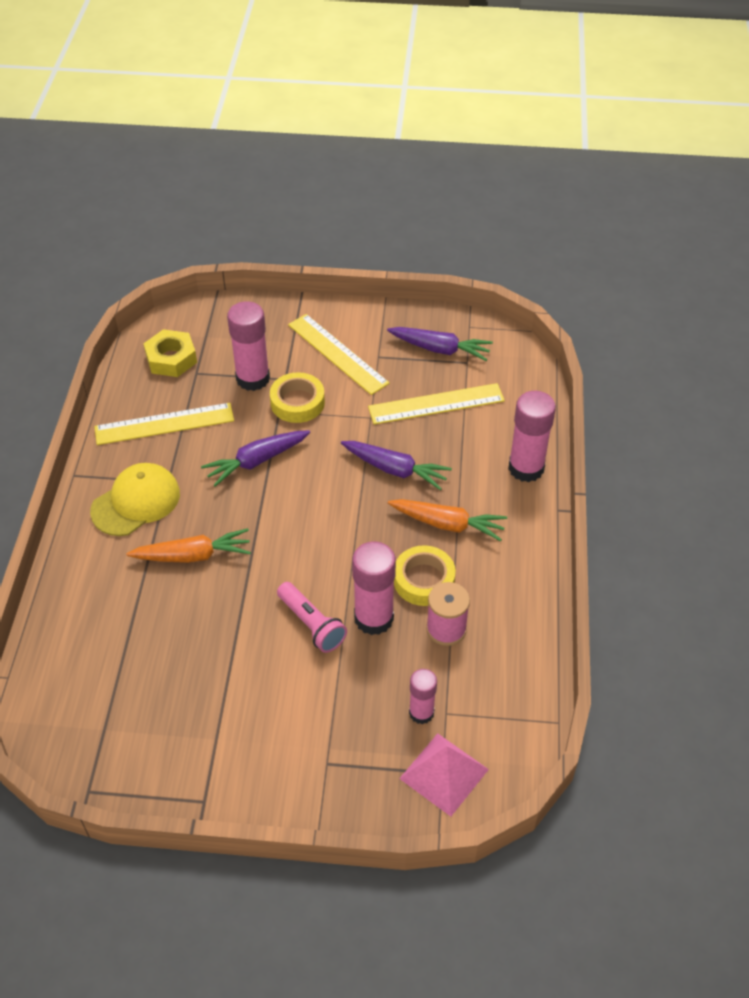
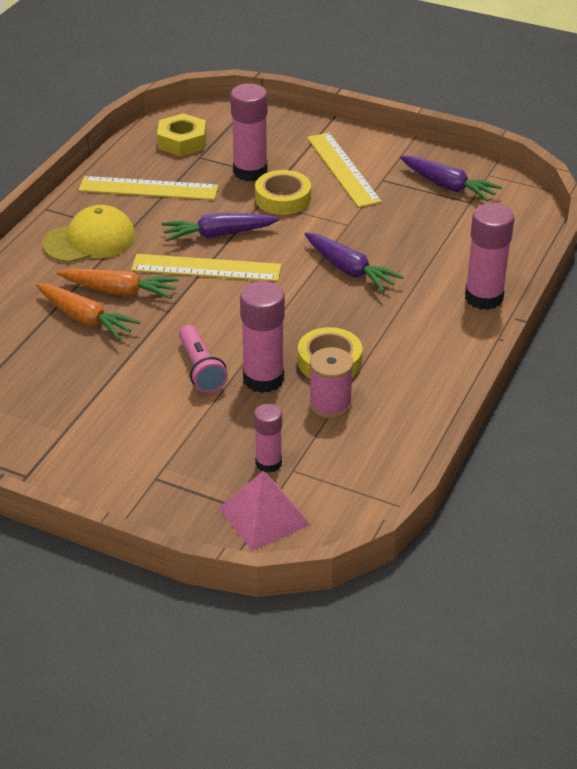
camera: 20 degrees right, 10 degrees down
yellow ruler [368,383,505,424] -> yellow ruler moved to [131,254,281,281]
orange carrot [388,499,507,541] -> orange carrot moved to [36,283,140,340]

